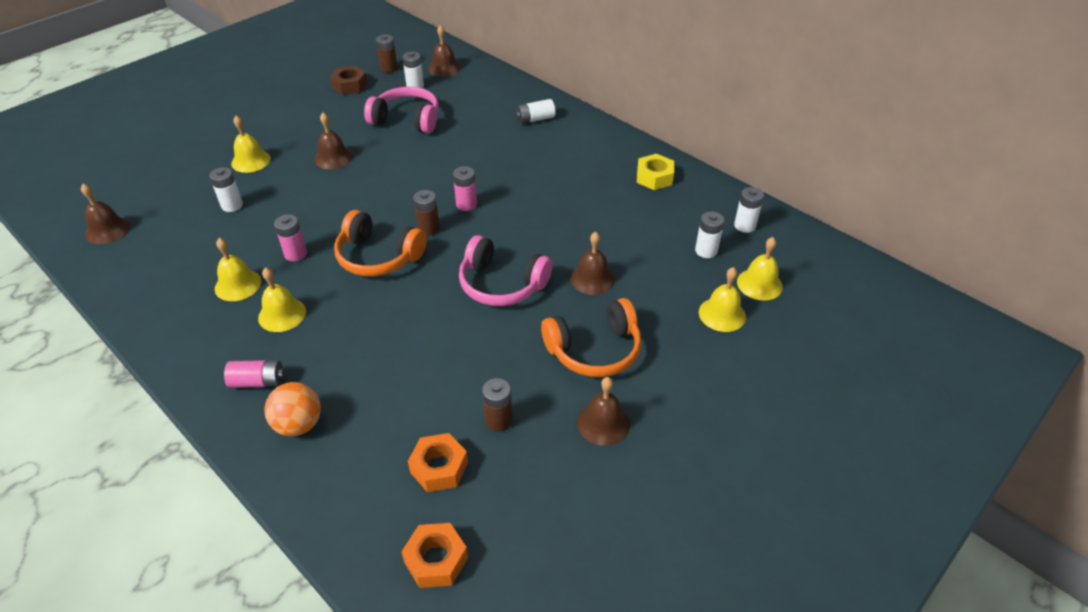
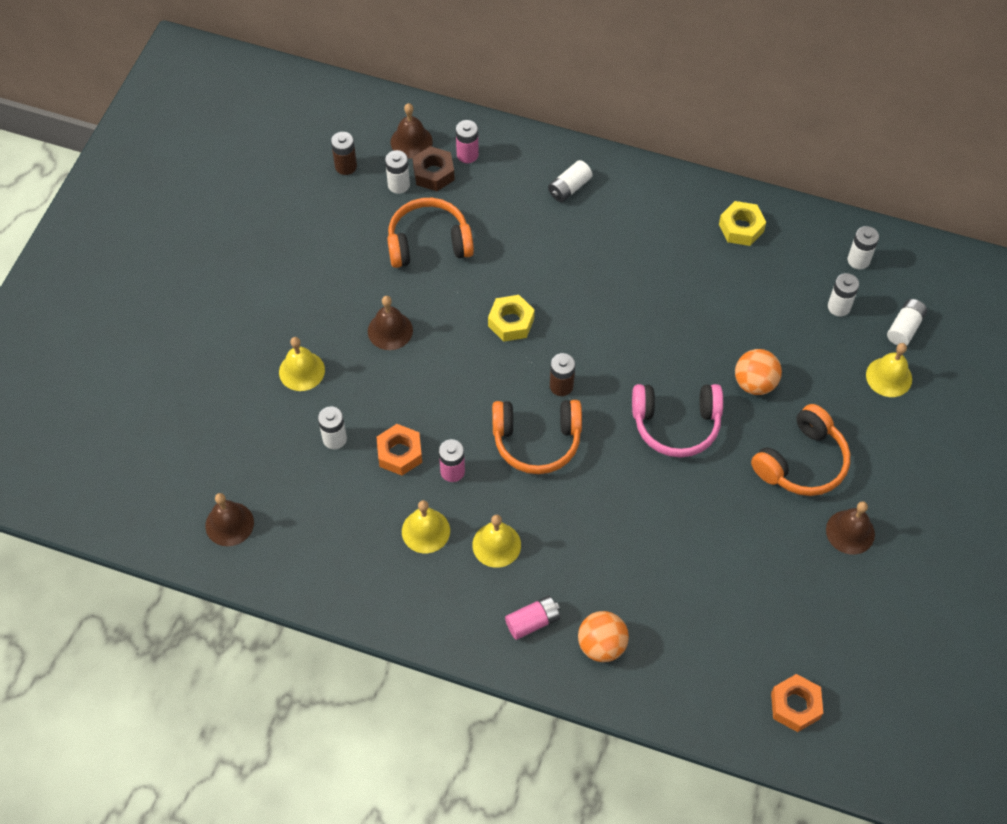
camera: 25 degrees left, 15 degrees up
brown nut [330,66,368,95] -> brown nut moved to [413,146,455,191]
pink headphones [364,87,439,134] -> orange headphones [387,198,474,268]
orange nut [408,433,468,492] -> orange nut moved to [377,424,422,476]
pink battery [453,166,477,211] -> pink battery moved to [456,120,479,163]
brown battery [482,378,512,432] -> none
brown bell [570,232,615,295] -> orange ball [735,349,782,395]
yellow bell [737,237,783,301] -> white battery [887,299,927,346]
none -> yellow nut [488,295,535,342]

